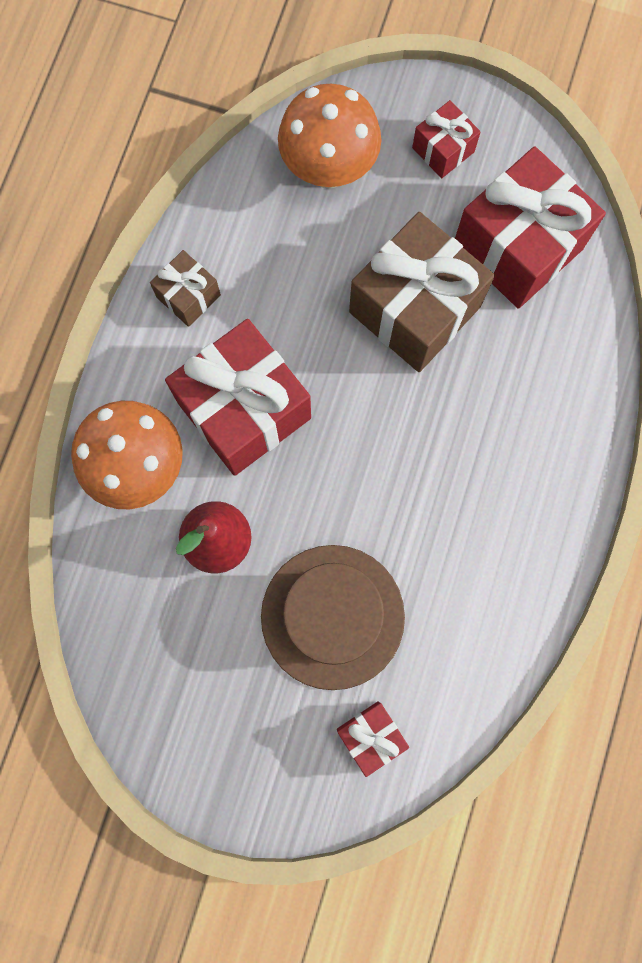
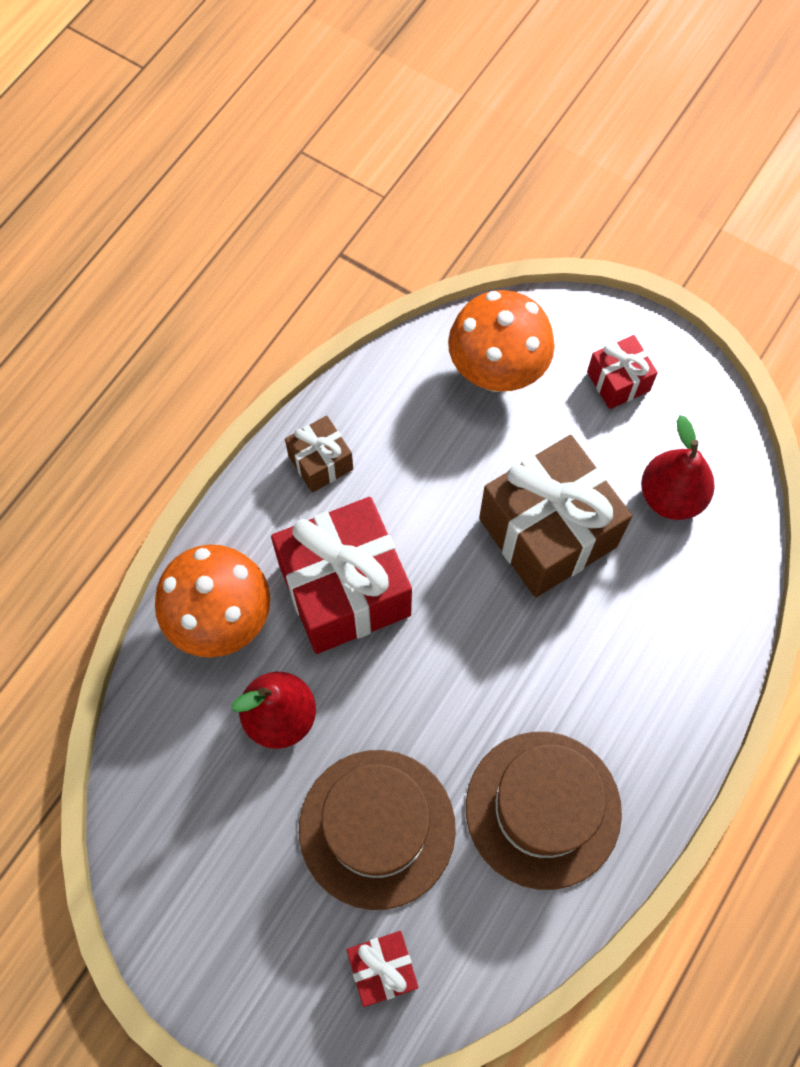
camera: 15 degrees right, 10 degrees down
red gift [455,146,606,309] -> red pear [641,415,715,520]
none -> brown hat [466,732,622,890]

